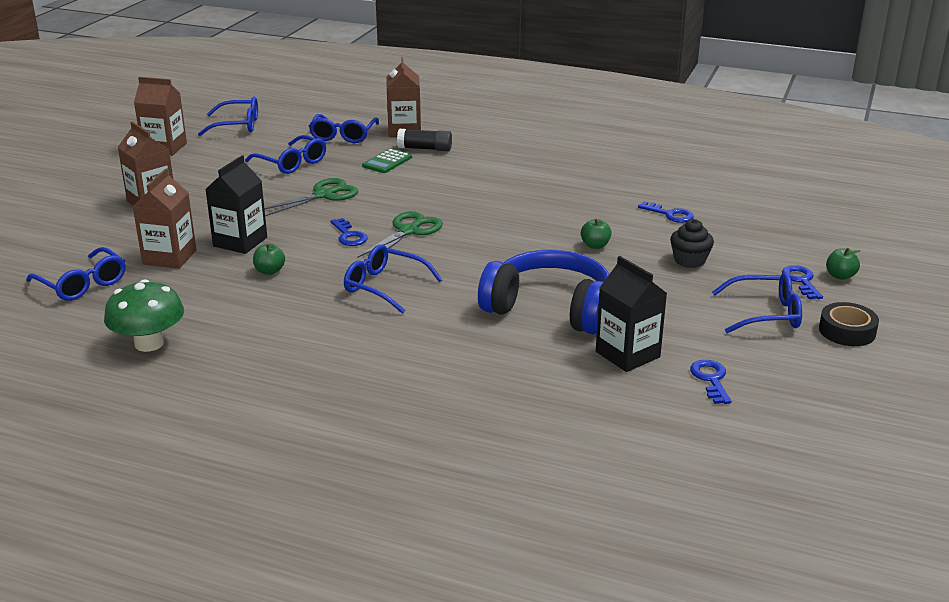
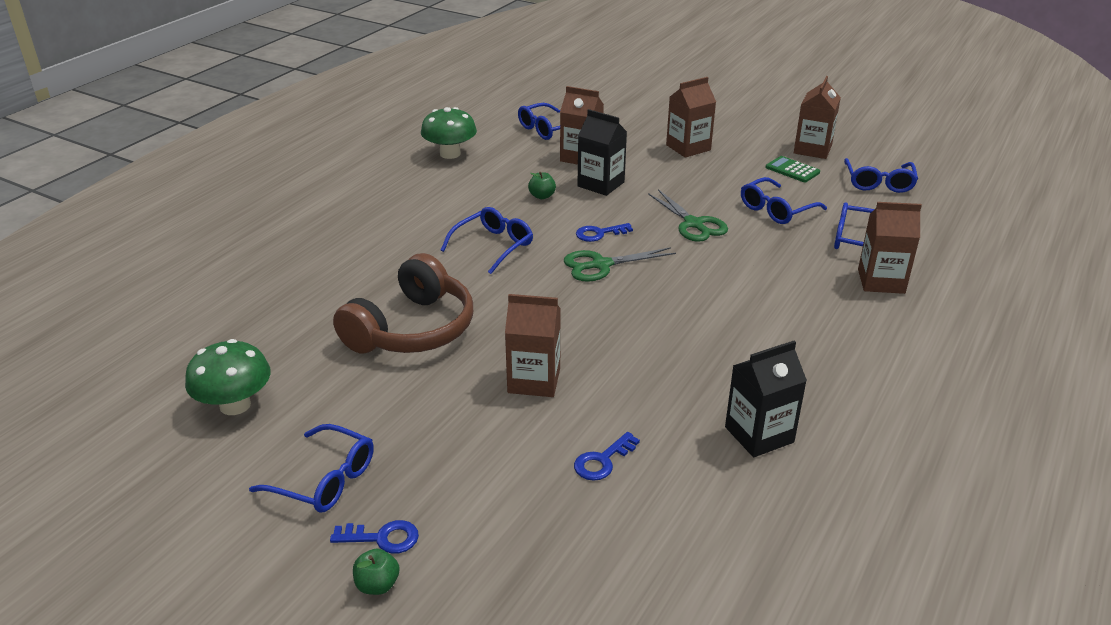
camera: 100 degrees right, 5 degrees up
green scissors [357,211,443,258] -> green scissors turned 120 degrees clockwise [564,247,676,282]
green calculator [362,148,412,173] -> green calculator moved to [766,156,820,182]
black glue stick [397,129,452,151] -> none
blue headphones [478,250,609,335] -> brown headphones [333,253,473,353]
green apple [581,219,612,249] -> brown carton [505,294,561,397]
black carton [596,256,667,372] -> black carton moved to [725,340,807,457]
black cupcake [670,219,714,268] -> none
blue key [690,360,731,404] -> green mushroom [185,339,271,415]
blue glasses [712,273,802,333] -> blue glasses turned 75 degrees counterclockwise [249,424,374,512]
black tape [819,302,879,346] -> none

